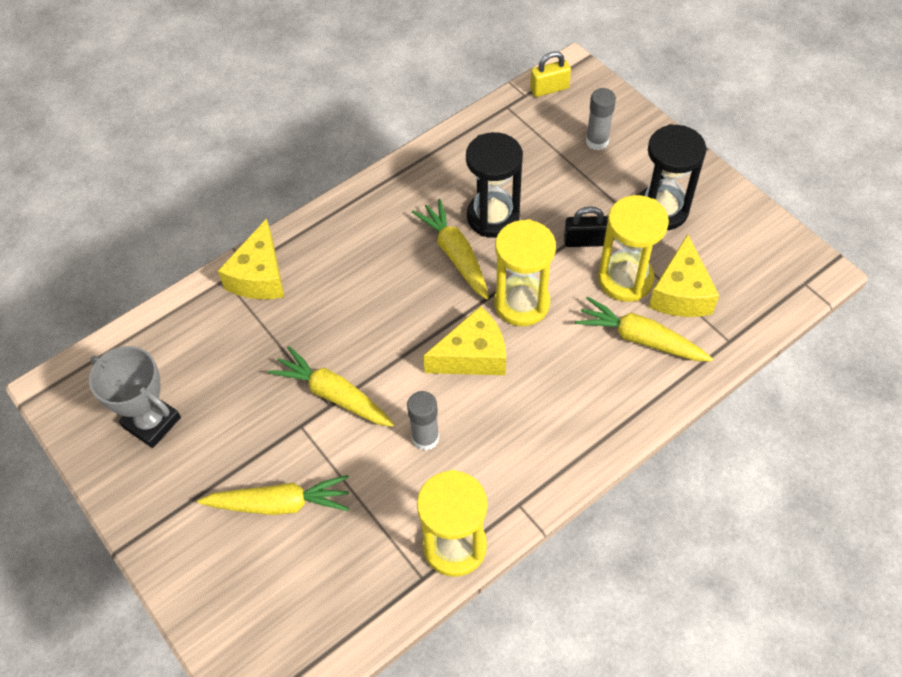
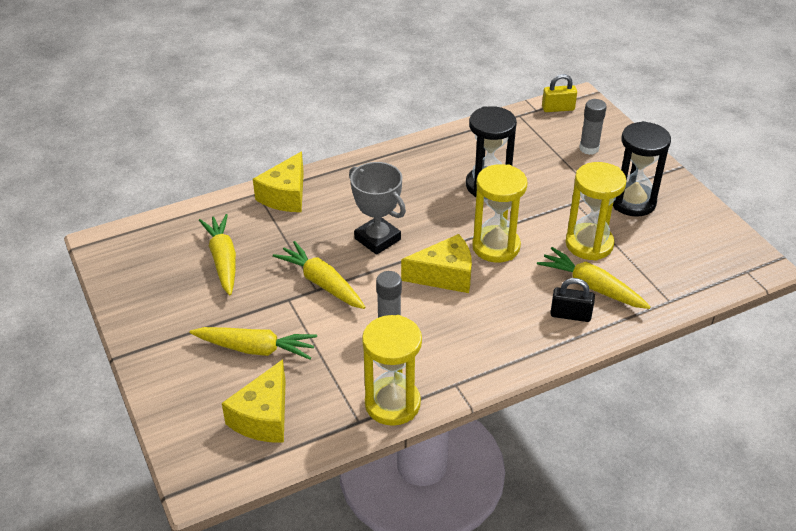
camera: 10 degrees right, 15 degrees down
grey trophy [89,346,181,448] -> grey trophy moved to [349,162,406,255]
yellow carrot [412,199,489,299] -> yellow carrot moved to [199,214,236,295]
black padlock [564,207,608,247] -> black padlock moved to [550,278,595,322]
yellow cheese [649,234,719,317] -> yellow cheese moved to [222,359,286,443]

